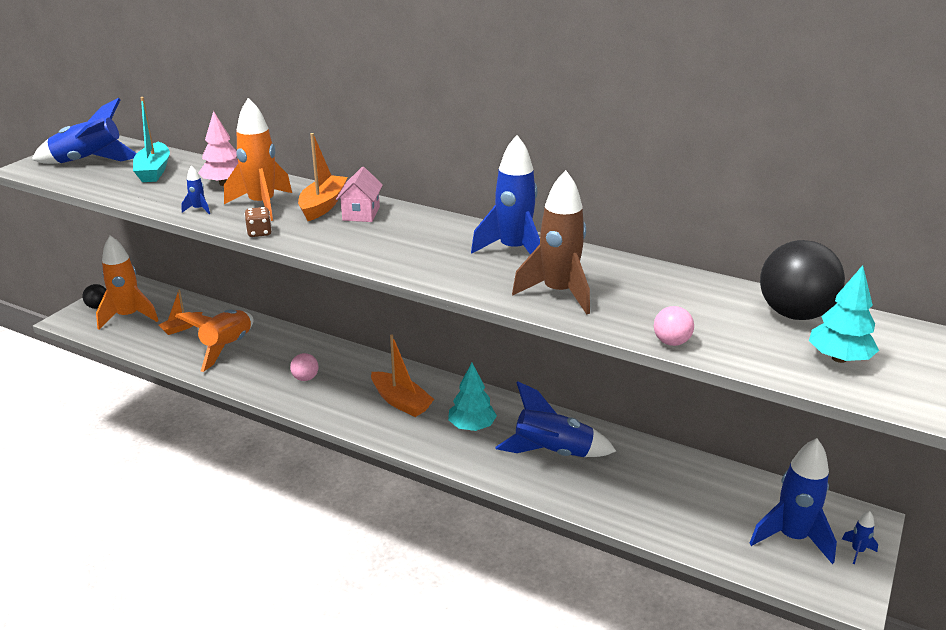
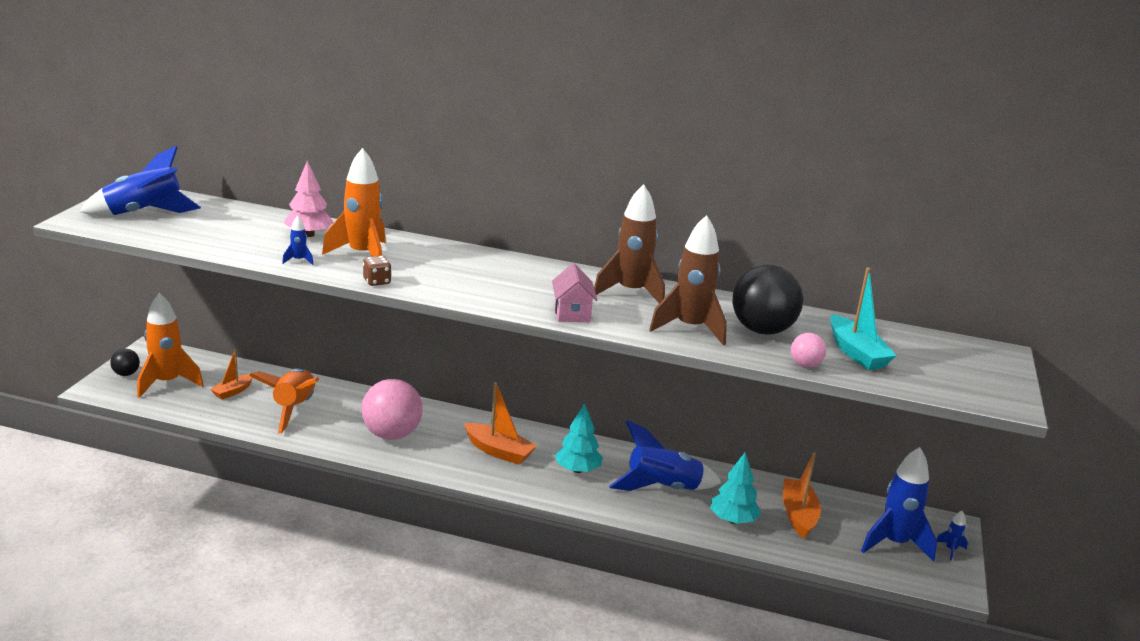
camera: 15 degrees left, 5 degrees down
turquoise boat [133,97,170,182] -> turquoise boat moved to [830,268,897,370]
pink ball [290,353,318,381] -> pink ball [361,379,423,440], size x2.09
orange boat [298,133,348,221] -> orange boat moved to [783,453,821,539]
pink house [336,167,383,222] -> pink house moved to [552,263,598,322]
blue rocket [471,135,540,255] -> brown rocket [594,184,665,303]
black ball [760,240,845,320] -> black ball moved to [732,265,803,335]
turquoise tree [809,265,879,363] -> turquoise tree moved to [710,452,761,524]

